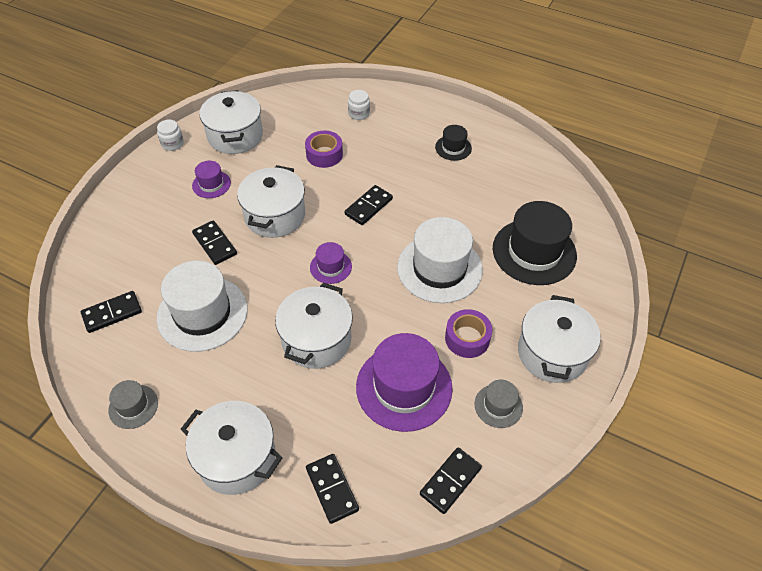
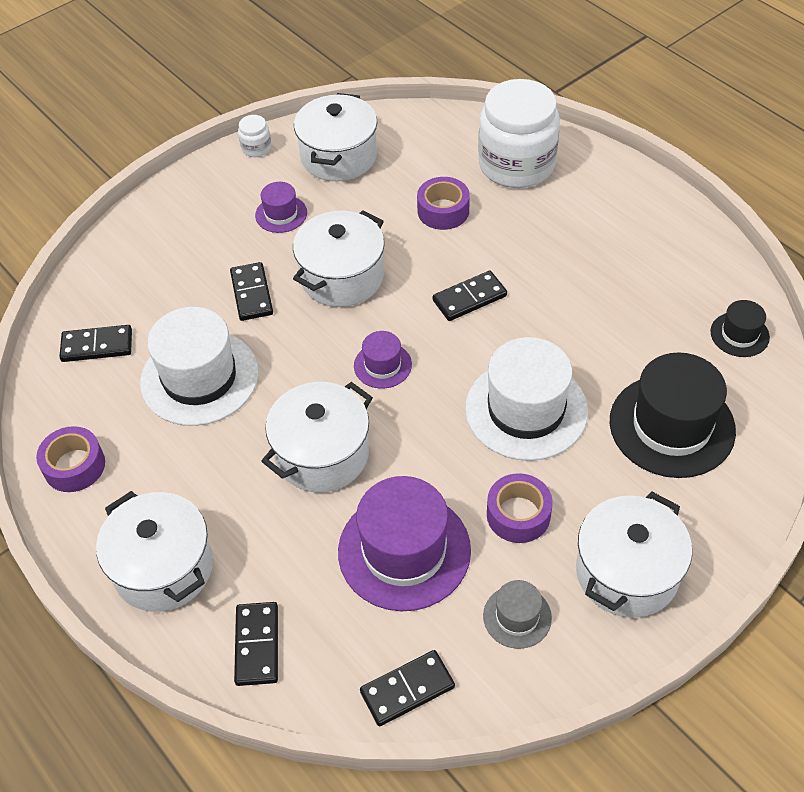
camera: 25 degrees right, 0 degrees up
grey hat [108,380,158,429] -> purple tape [36,426,105,492]
white jar [348,90,370,120] -> white jar [478,79,560,188], size x2.46
black hat [435,125,472,161] -> black hat moved to [710,300,770,357]

